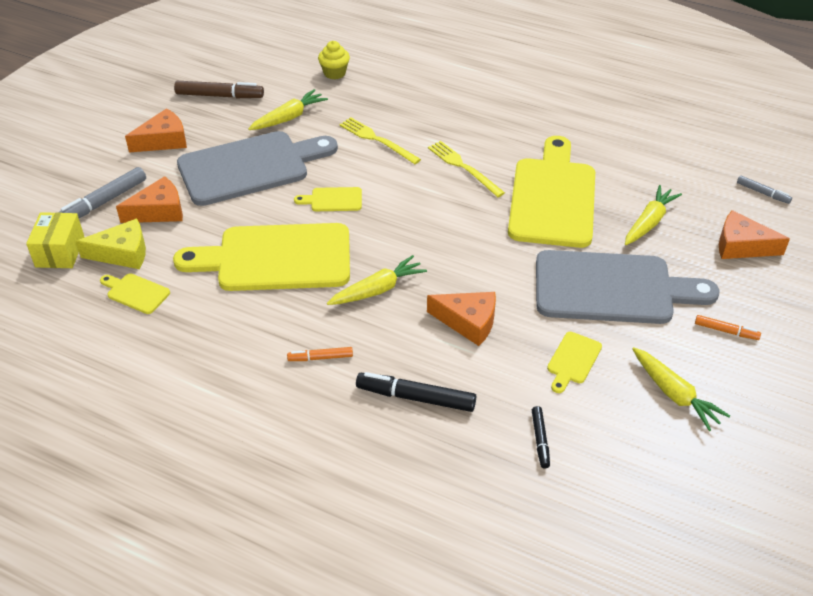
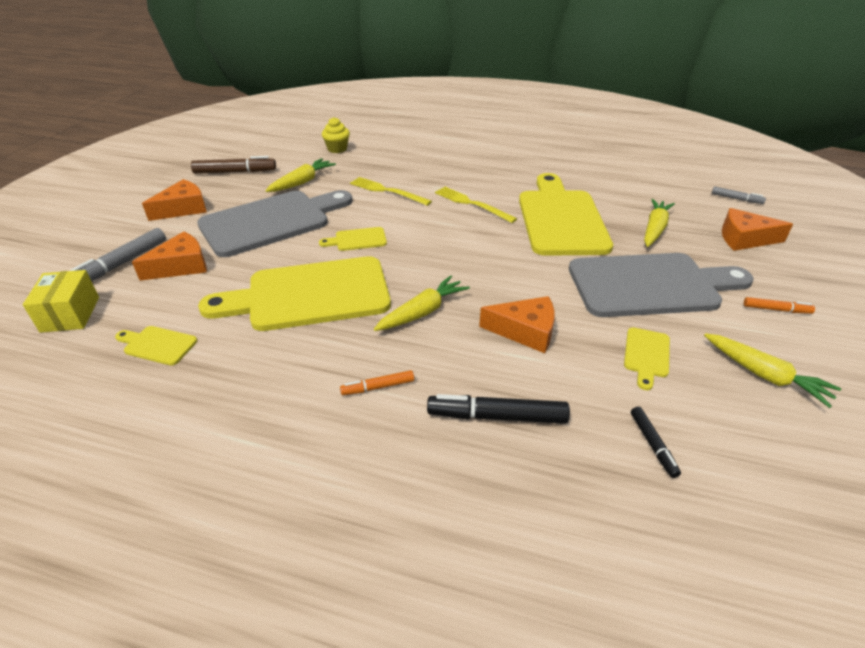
camera: 10 degrees left, 5 degrees down
yellow cheese [76,219,146,269] -> none

